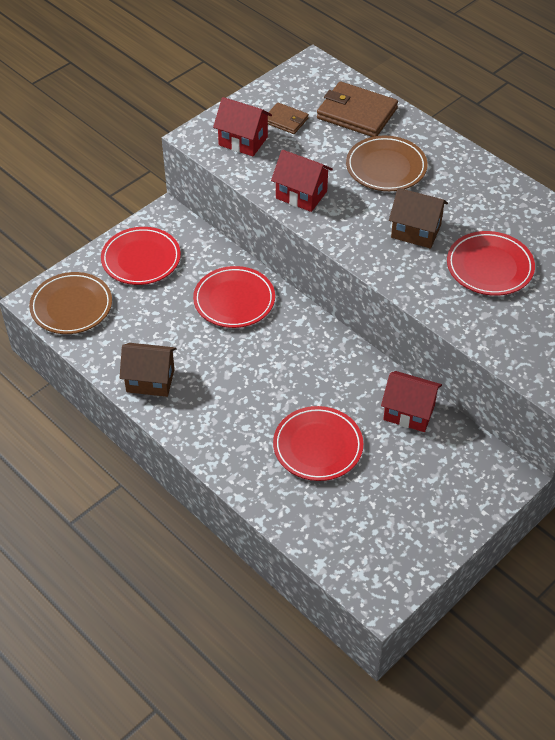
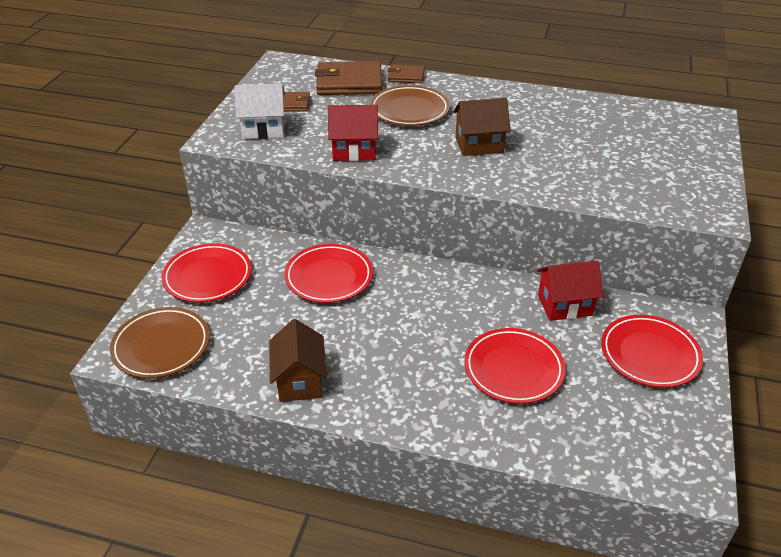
camera: 30 degrees left, 10 degrees down
brown house [120,343,177,397] -> brown house turned 75 degrees counterclockwise [269,319,327,402]
red house [213,97,272,156] -> white house [235,84,285,139]
red plate [447,231,535,296] -> red plate moved to [601,315,703,388]
none -> brown wallet [388,64,425,83]

